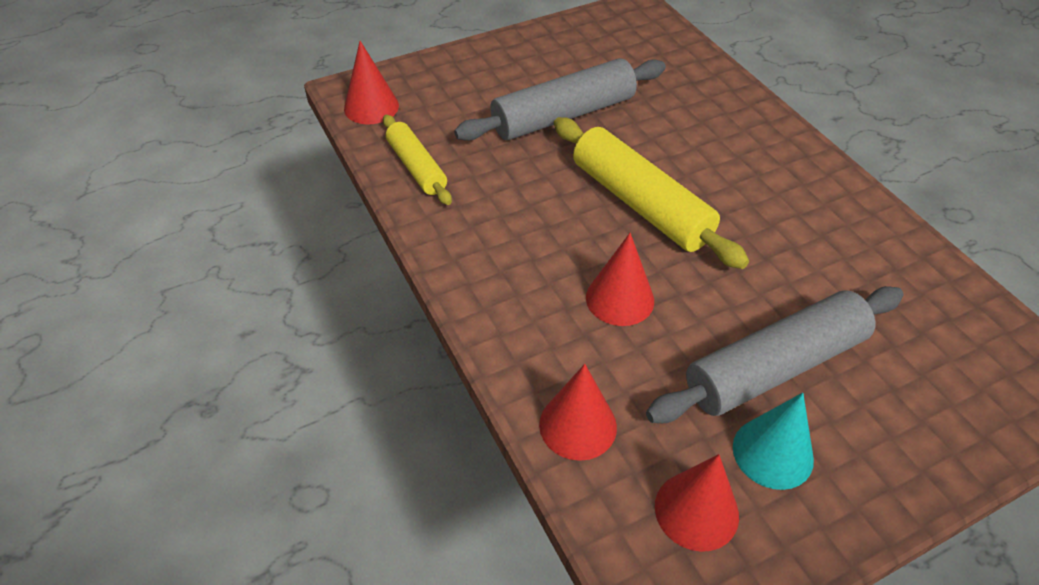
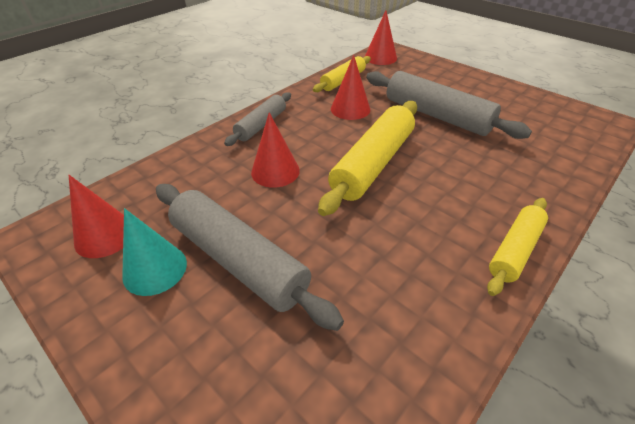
camera: 70 degrees right, 5 degrees down
red cone [539,364,617,461] -> red cone moved to [331,55,370,120]
none -> grey rolling pin [224,92,291,146]
none -> yellow rolling pin [487,198,548,296]

